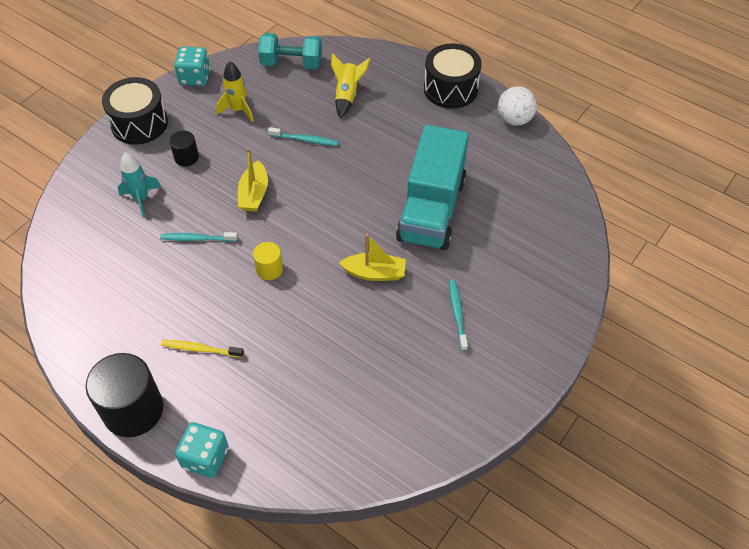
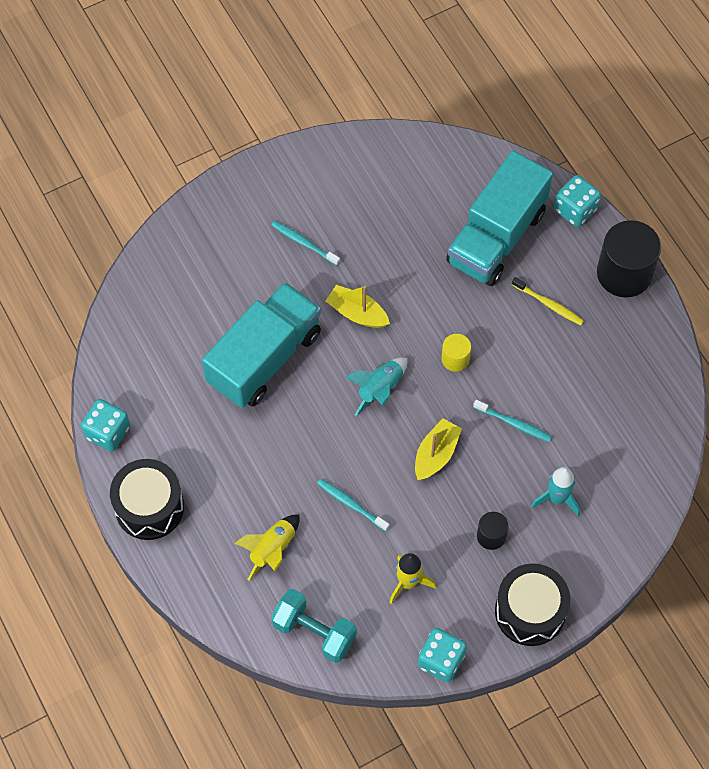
camera: 155 degrees left, 10 degrees up
turquoise toothbrush [449,280,468,351] -> turquoise toothbrush turned 105 degrees clockwise [271,221,340,266]
white ball [498,86,537,126] -> turquoise dice [81,399,130,452]
none -> turquoise rocket [346,357,408,416]
none -> turquoise truck [446,151,553,286]

